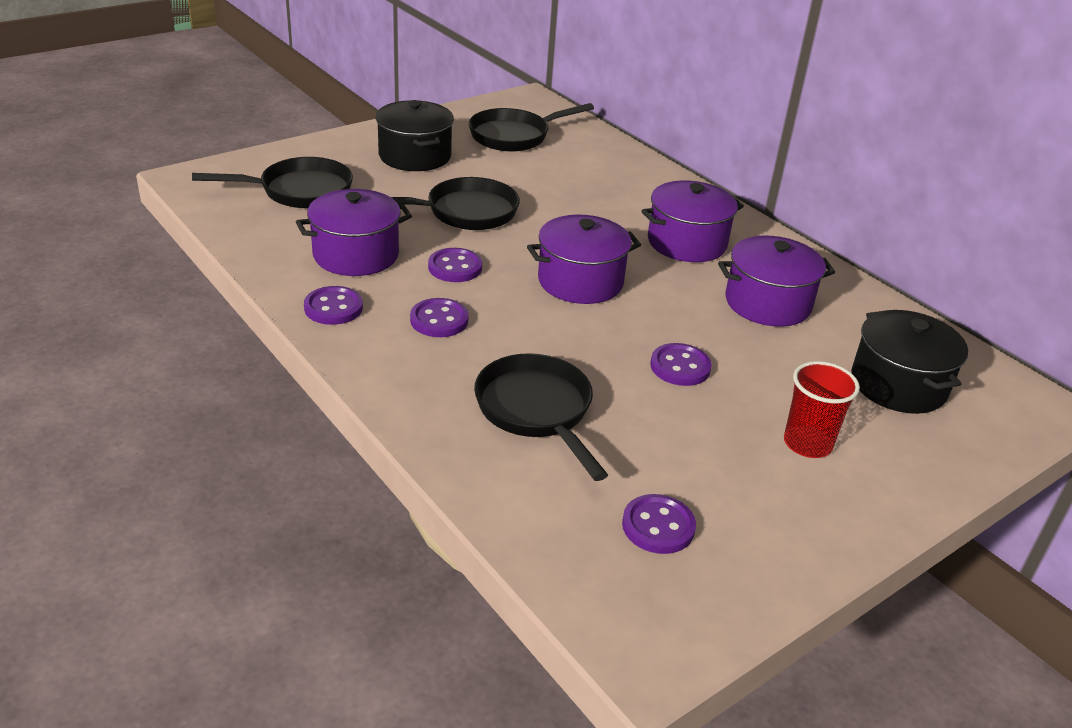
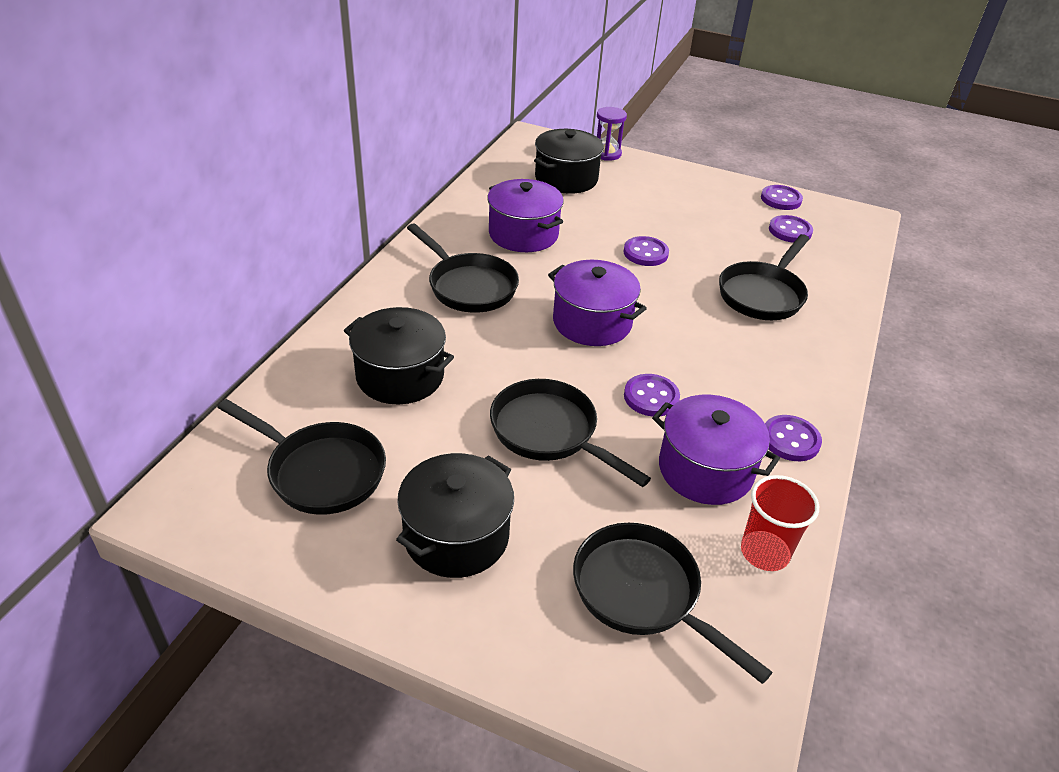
camera: 120 degrees left, 5 degrees up
purple button [410,298,469,337] -> purple button moved to [761,185,803,210]
purple pot [641,181,744,262] -> black pan [407,223,519,313]
red cup [784,361,860,458] -> red cup moved to [741,475,819,571]
none -> black pot [344,307,454,404]
none -> purple hourglass [597,107,627,161]

